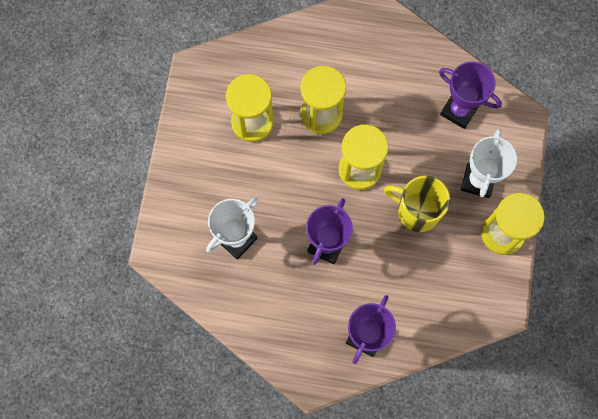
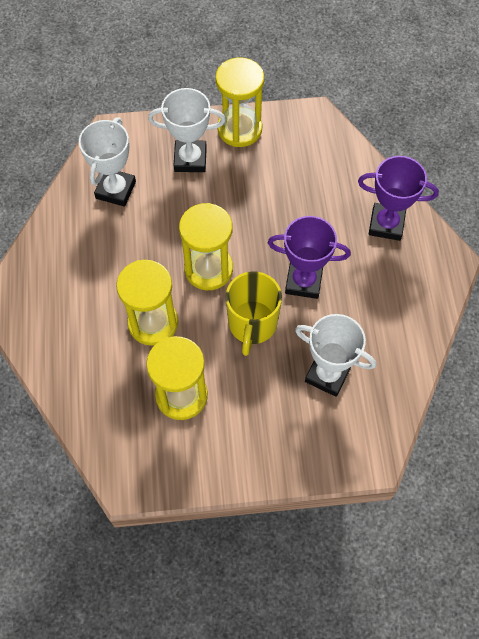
camera: 105 degrees left, 10 degrees down
yellow mug [384,176,450,232] -> yellow mug moved to [226,271,282,356]
purple trophy [439,61,502,129] -> white trophy [79,117,136,207]

